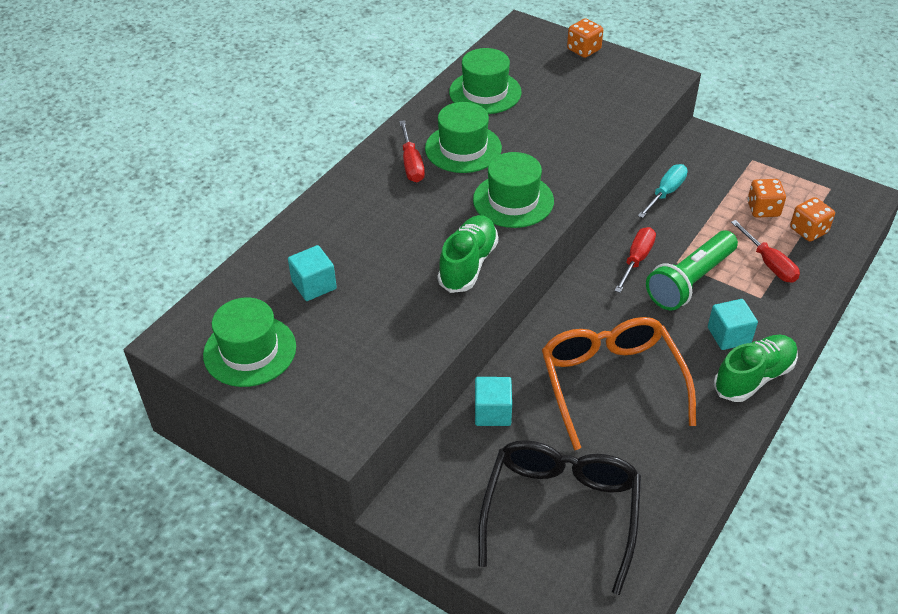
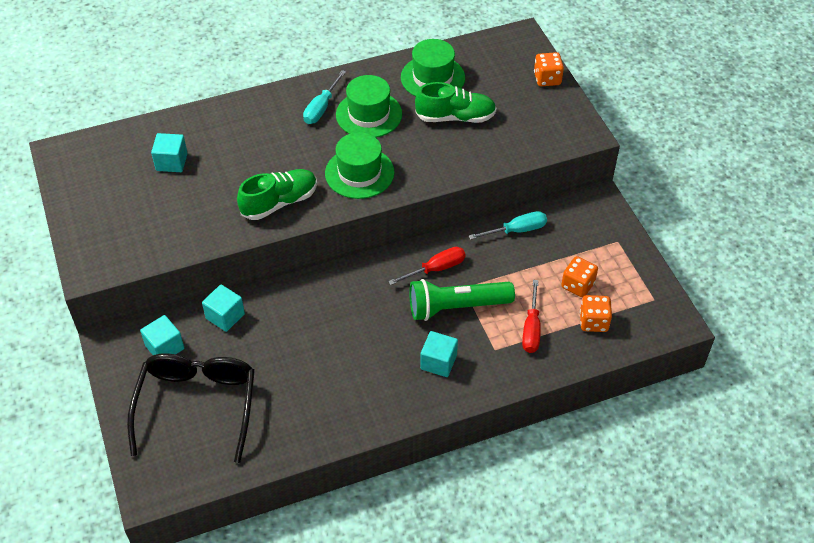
camera: 35 degrees right, 5 degrees up
green hat [203,298,296,387] -> none
red screwdriver [399,120,425,182] -> turquoise screwdriver [303,70,346,124]
black glasses [478,440,641,595] -> black glasses turned 45 degrees counterclockwise [127,353,255,463]
orange glasses [542,317,696,450] -> none
green shoe [714,335,798,402] -> green shoe moved to [415,82,497,123]
none -> turquoise cube [140,315,184,355]

